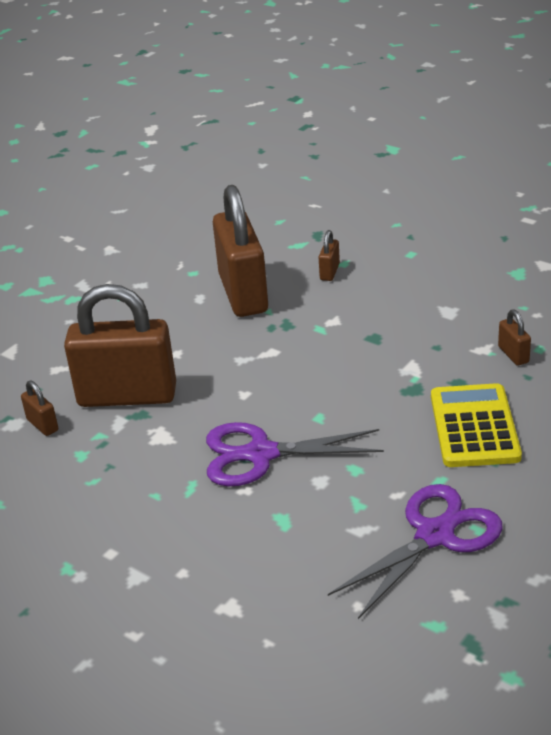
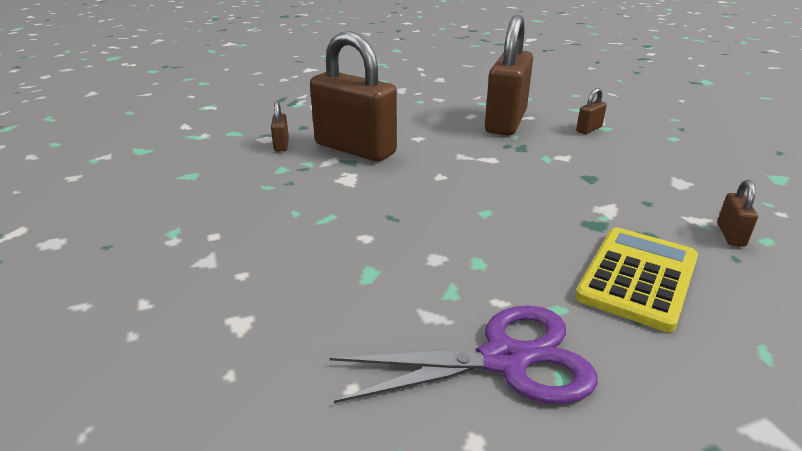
camera: 30 degrees right, 5 degrees down
purple scissors [206,422,384,487] -> none

